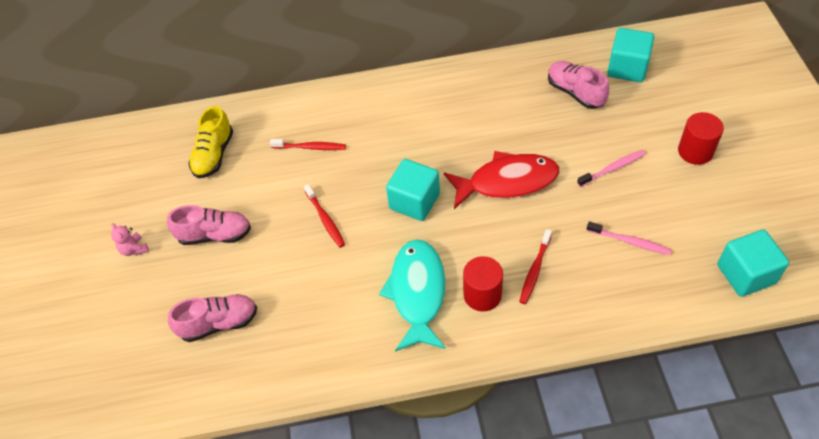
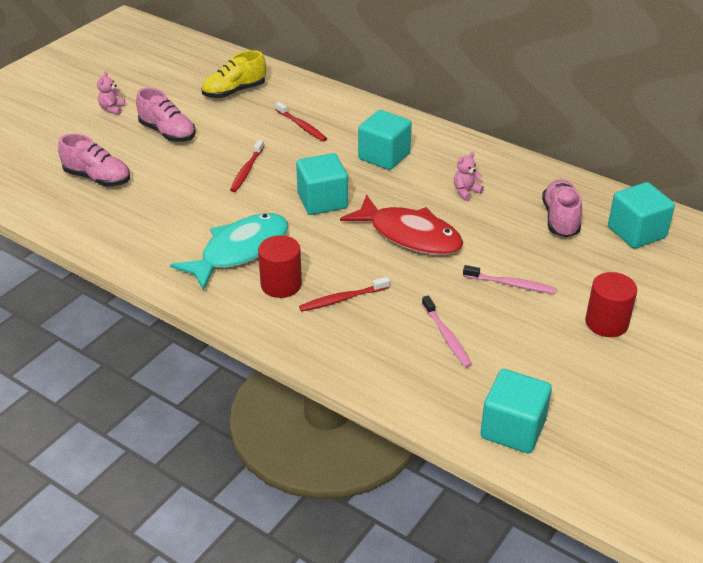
camera: 40 degrees right, 15 degrees down
none -> turquoise cube [358,110,412,170]
none -> pink teddy bear [454,152,484,201]

